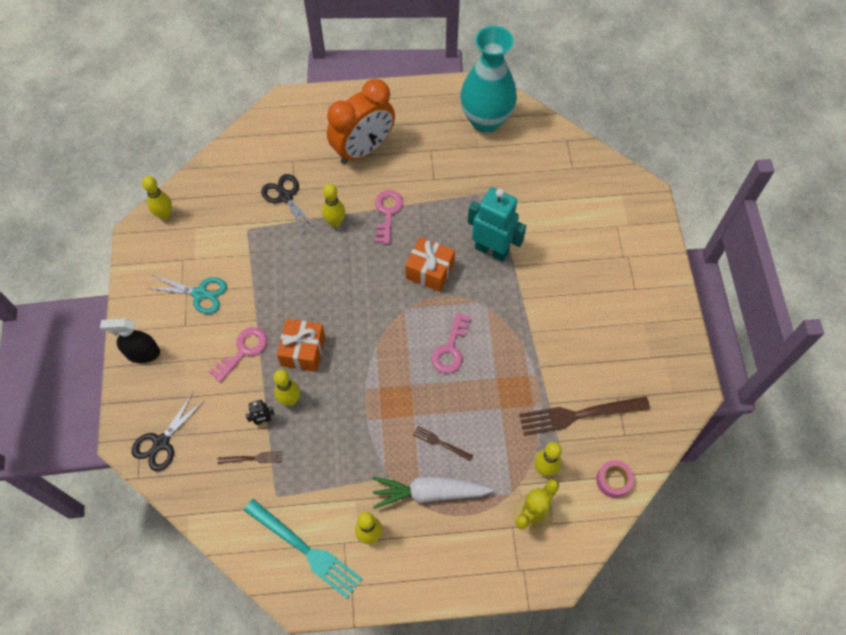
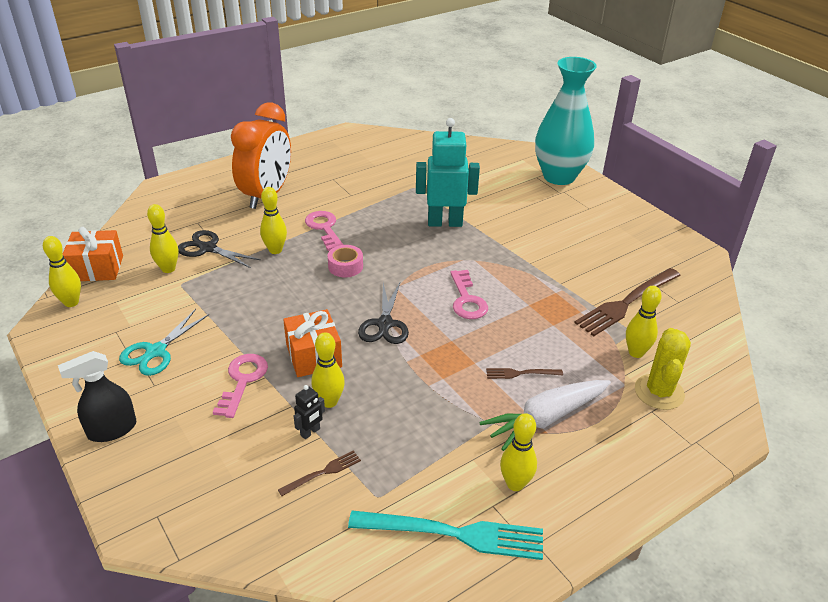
camera: 30 degrees left, 25 degrees down
black scissors [132,393,205,472] -> black scissors moved to [358,283,409,344]
turquoise scissors [147,275,227,314] -> turquoise scissors turned 135 degrees clockwise [119,309,209,376]
orange gift [405,237,455,292] -> orange gift moved to [63,227,123,281]
turquoise vase [460,26,517,133] -> turquoise vase moved to [535,57,597,185]
pink tape [596,460,634,498] -> pink tape moved to [328,245,363,277]
none -> yellow bowling pin [147,204,178,273]

